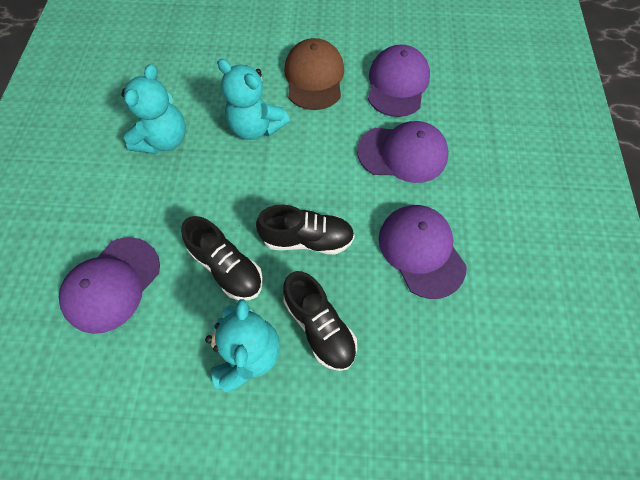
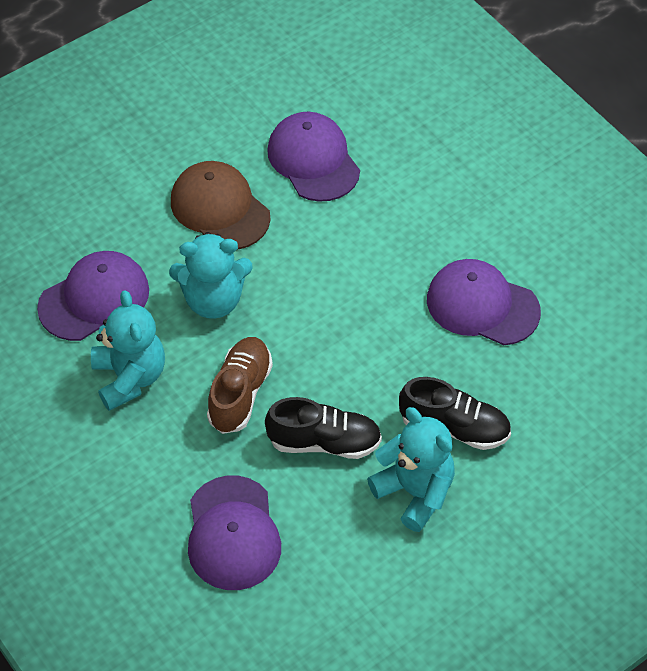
camera: 40 degrees left, 10 degrees down
black shoe [256,205,355,254] -> none
purple cap [357,121,449,183] -> purple cap moved to [37,251,149,341]
none -> brown shoe [207,337,273,434]

